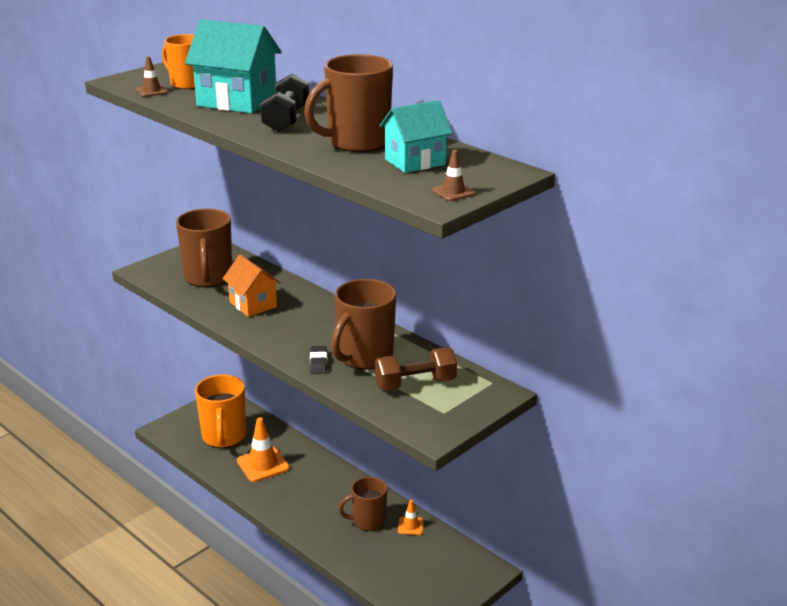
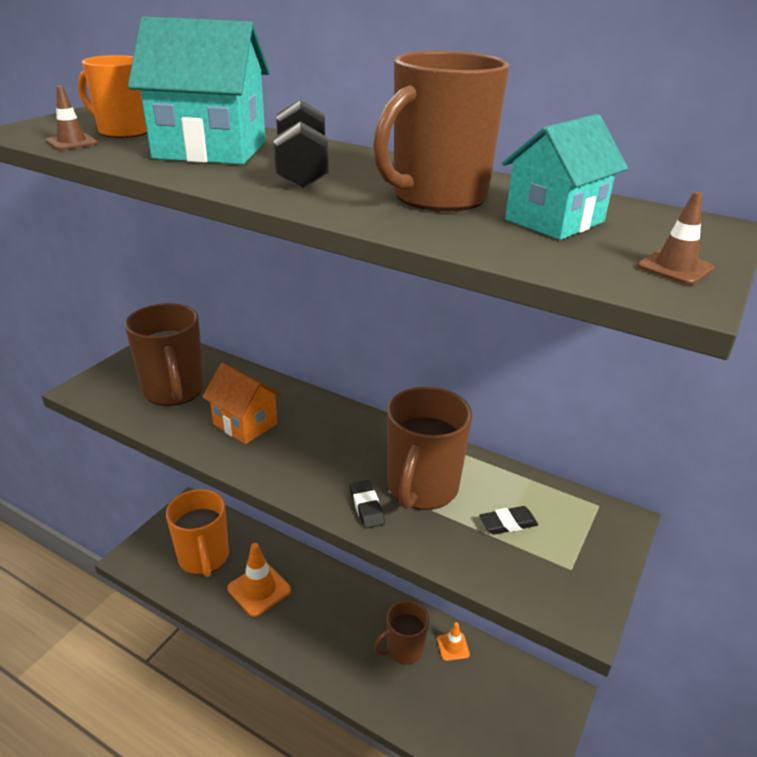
camera: 15 degrees left, 5 degrees up
brown dumbbell [375,347,457,390] -> black eraser [479,506,538,535]

